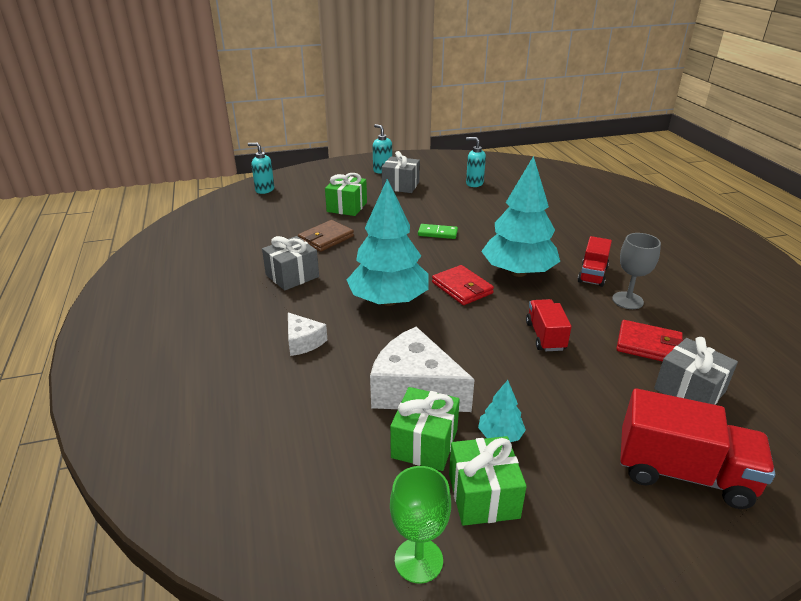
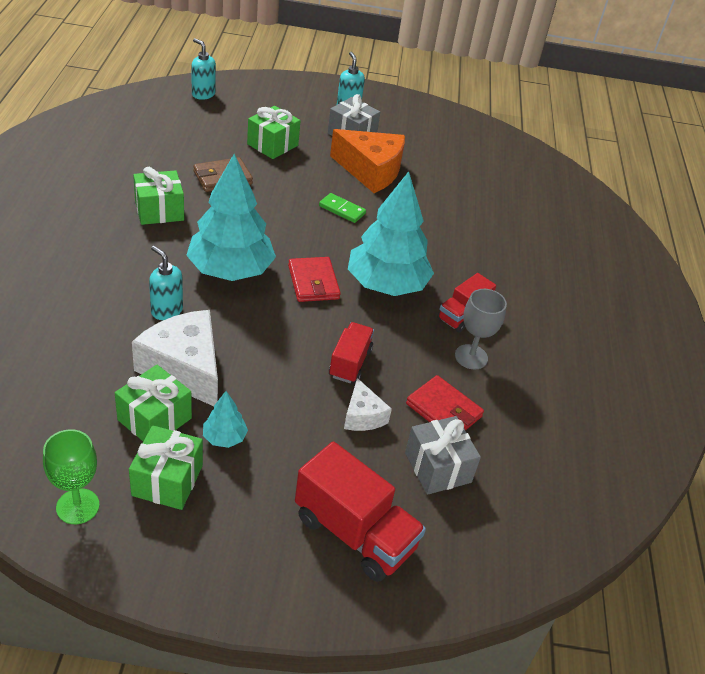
camera: 15 degrees right, 10 degrees up
grey gift [262,236,319,290] -> green gift [133,167,184,225]
white cheese [288,313,327,356] -> white cheese moved to [344,378,392,431]
turquoise soap dispenser [466,137,486,187] -> turquoise soap dispenser moved to [149,246,183,320]
none -> orange cheese [330,129,405,193]

